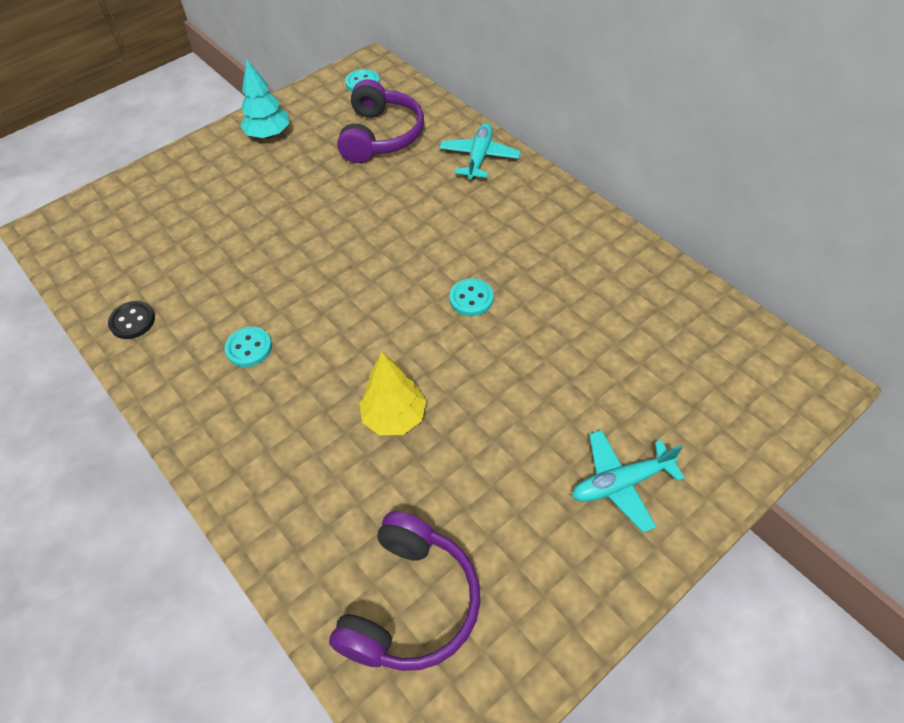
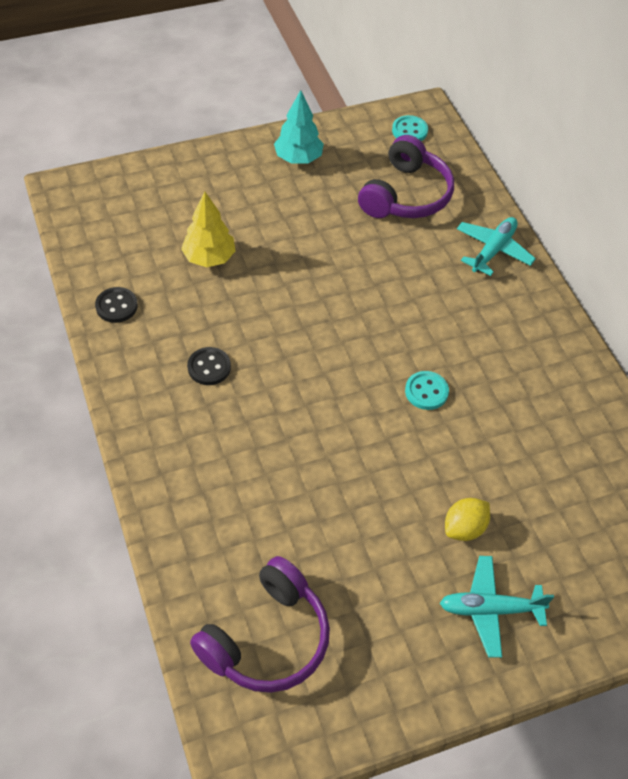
camera: 15 degrees right, 0 degrees up
turquoise button [225,327,272,367] -> black button [187,347,231,385]
yellow tree [359,352,426,435] -> yellow tree moved to [181,191,236,267]
none -> yellow lemon [445,498,490,541]

